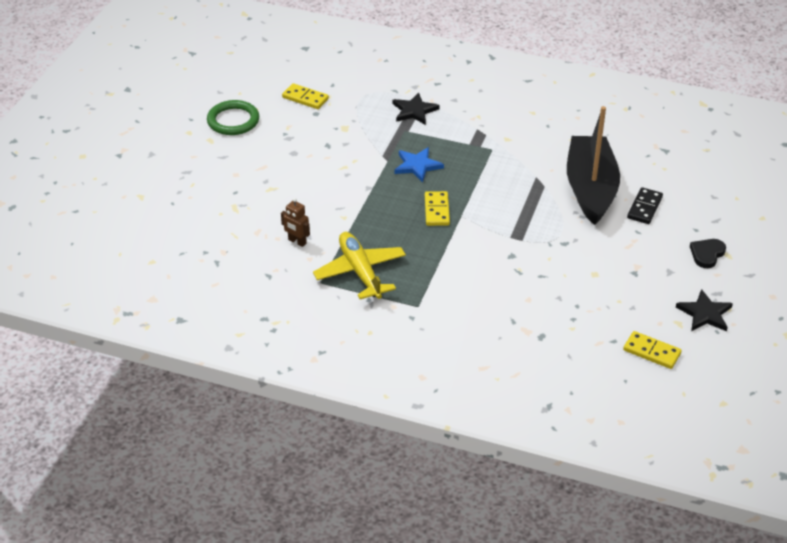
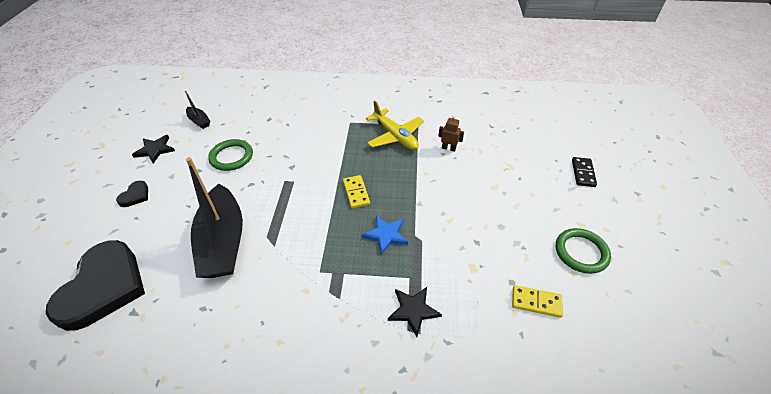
camera: 165 degrees right, 5 degrees up
yellow domino [623,331,682,369] -> black boat [185,91,210,129]
black domino [627,187,663,224] -> black domino moved to [572,157,597,187]
none -> black heart [46,240,145,331]
none -> green ring [208,139,253,171]

